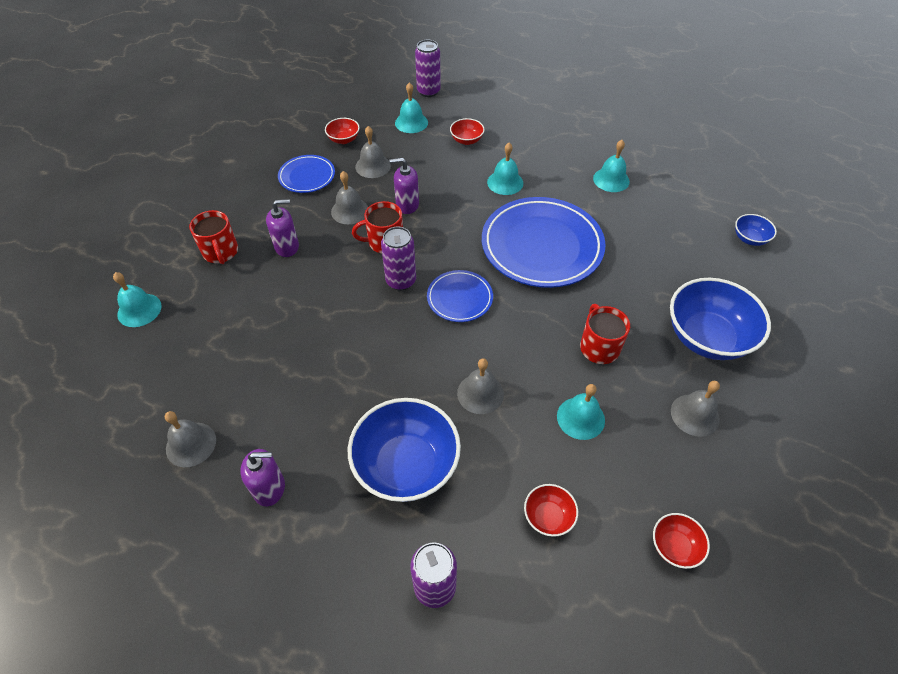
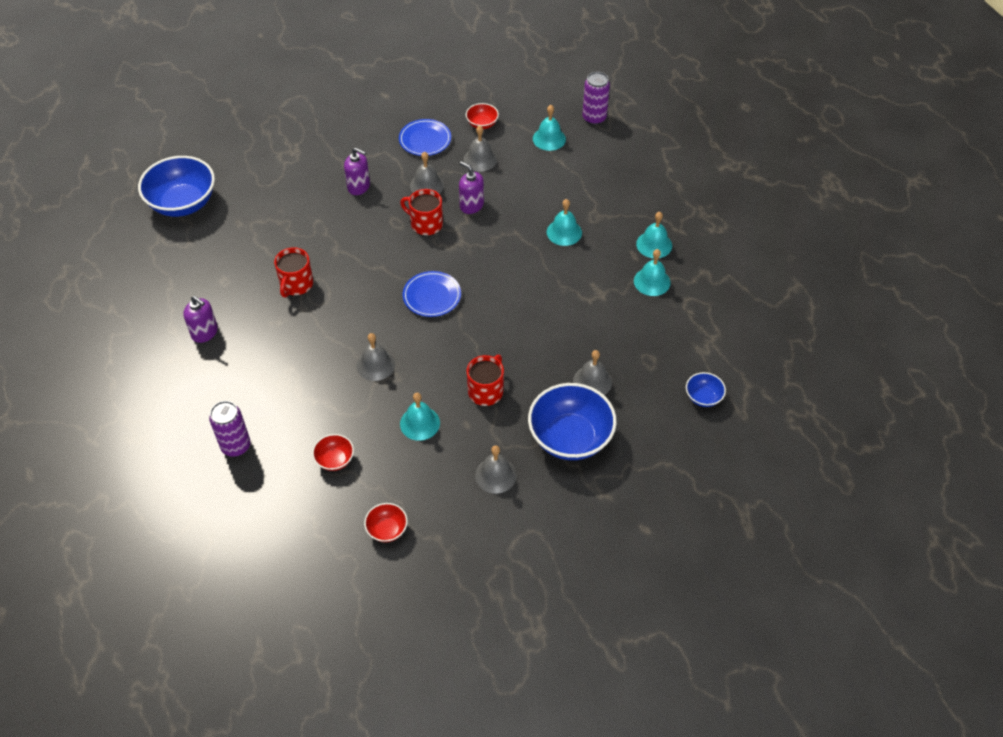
camera: 40 degrees right, 0 degrees up
turquoise bell [113,272,162,327] -> turquoise bell moved to [636,212,672,258]
grey bell [165,411,216,467] -> grey bell moved to [573,350,612,395]
red mug [189,210,238,264] -> red mug moved to [274,247,313,297]
blue bowl [348,398,461,502] -> blue bowl moved to [138,156,215,217]
purple can [381,226,416,290] -> none
red bowl [450,118,485,145] -> none
blue plate [482,197,606,288] -> none

